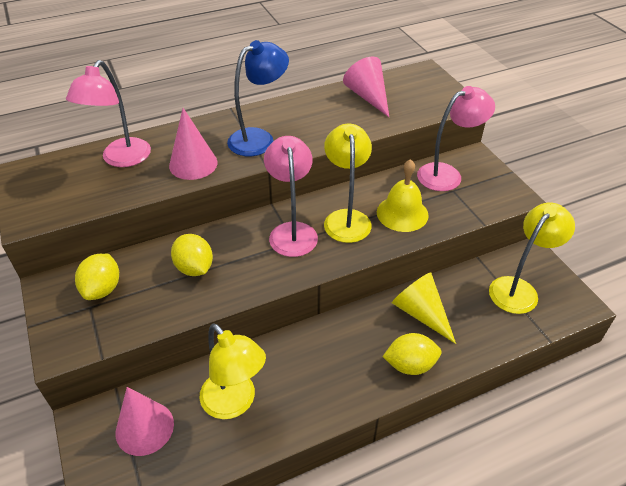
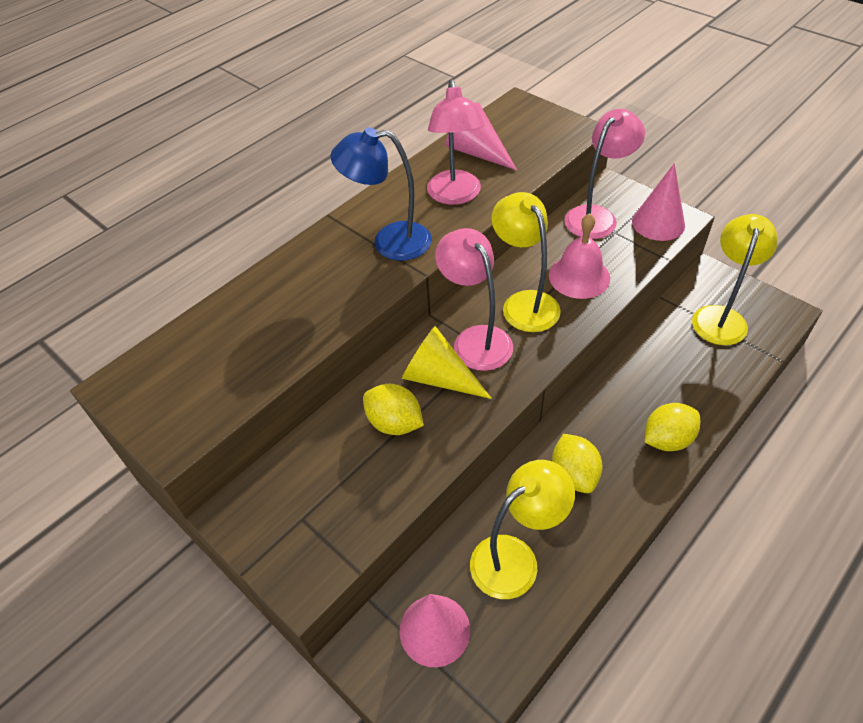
camera: 20 degrees left, 5 degrees up
pink lamp [66,60,151,167] -> pink lamp moved to [427,79,485,205]
yellow lemon [75,254,119,300] -> yellow lemon moved to [552,434,603,493]
pink cone [169,108,217,180] -> pink cone moved to [632,163,685,241]
yellow lamp [199,323,266,419] -> yellow lamp turned 60 degrees counterclockwise [470,460,575,599]
blue lamp [227,40,289,156] -> blue lamp turned 120 degrees counterclockwise [331,127,432,261]
yellow bell [377,159,429,232] -> pink bell [549,213,610,299]
yellow cone [392,272,456,344] -> yellow cone moved to [402,326,492,399]

